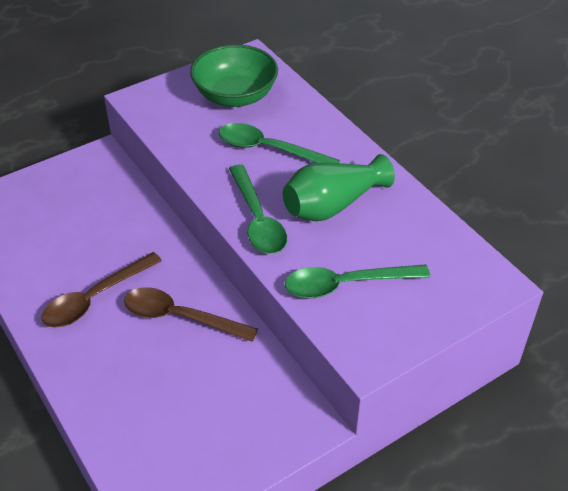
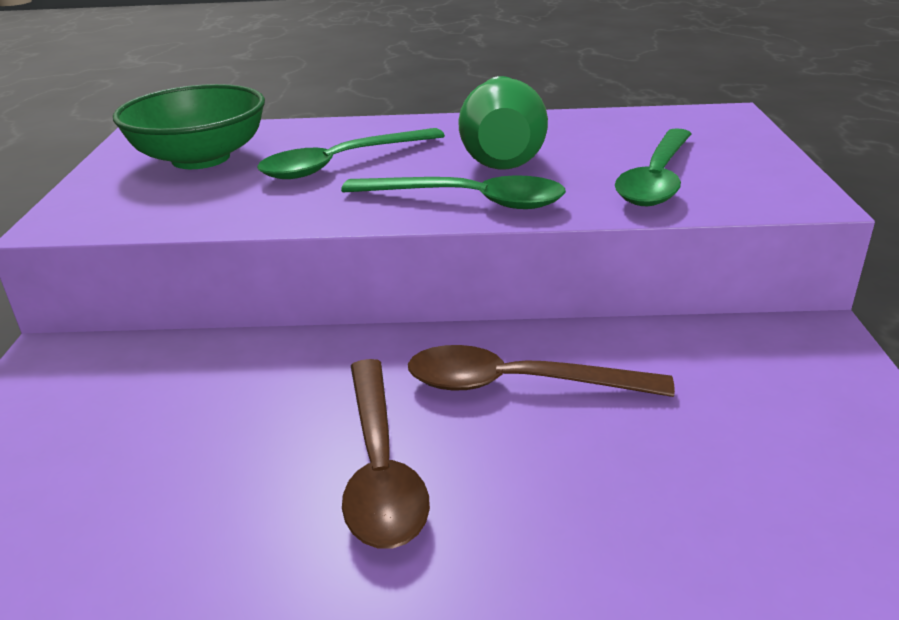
camera: 55 degrees left, 15 degrees down
brown spoon [124,287,258,342] -> brown spoon turned 45 degrees clockwise [408,345,675,397]

